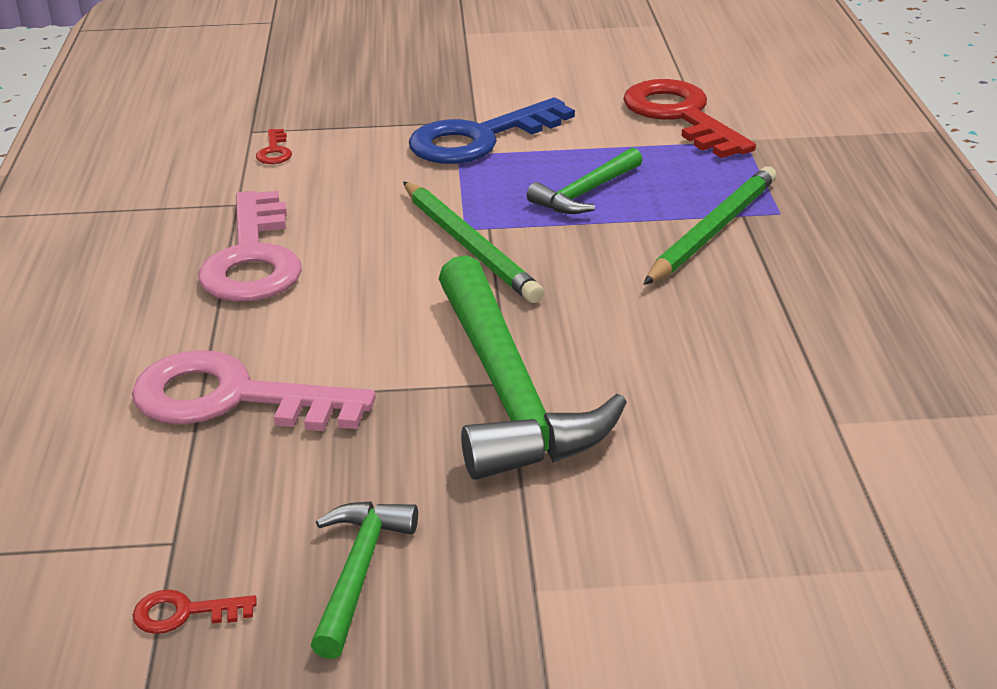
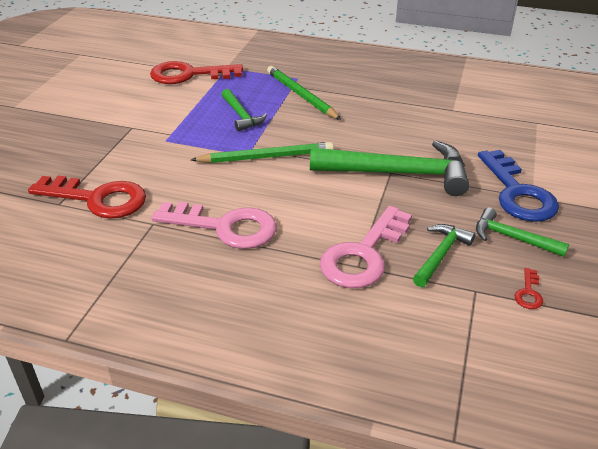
camera: 70 degrees left, 5 degrees up
red key [256,129,292,164] -> red key [28,175,146,219], size x2.45
blue key [409,98,575,164] -> blue key moved to [478,150,559,222]
none -> green hammer [413,224,475,287]

